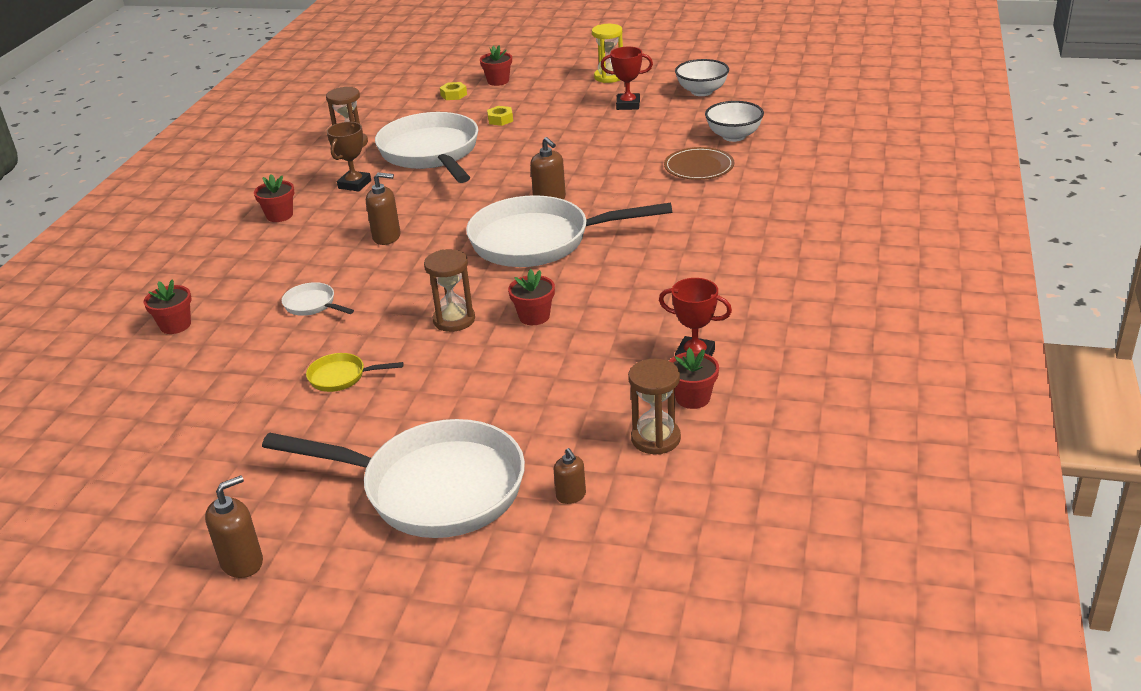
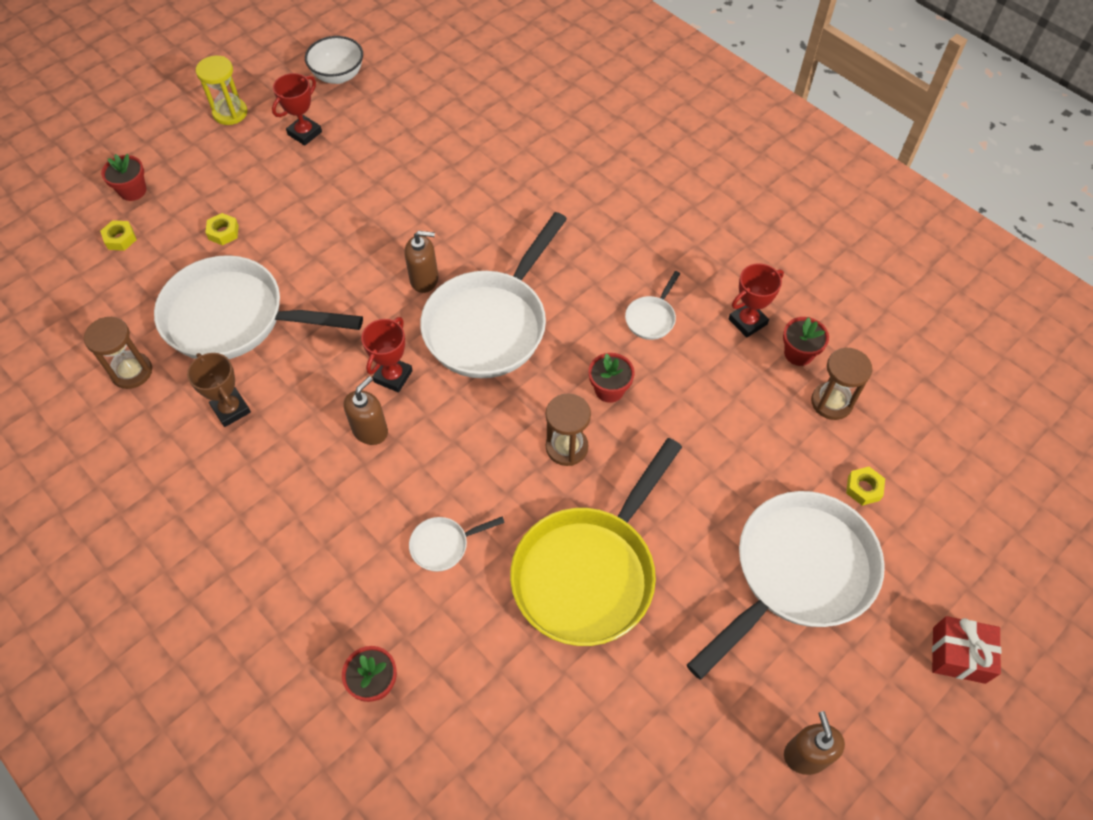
camera: 60 degrees left, 25 degrees up
red flower pot [254,174,295,222] -> none
yellow pan [306,353,403,392] -> yellow pan [510,438,682,646], size x2.43
brown soap dispenser [554,448,586,504] -> yellow nut [846,467,885,506]
brown plate [664,147,734,180] -> none
white bowl [705,101,764,142] -> none
none -> red trophy [361,317,413,392]
none -> white pan [625,271,680,340]
none -> red gift [932,616,1001,684]

